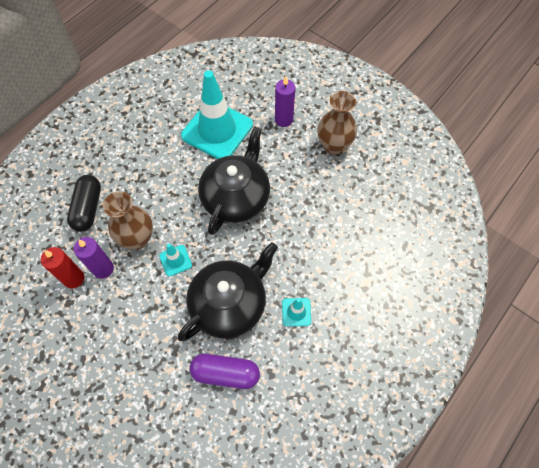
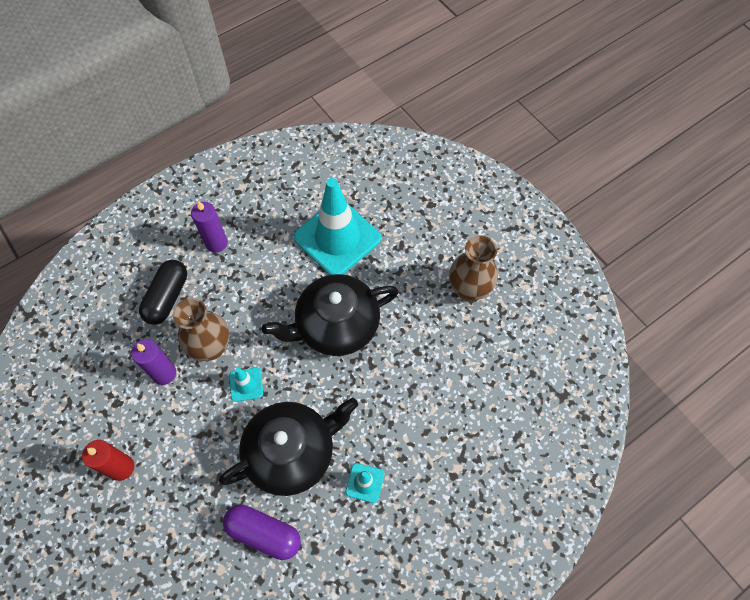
camera: 15 degrees right, 0 degrees up
red candle [41,247,84,288] -> red candle moved to [82,440,134,481]
black teapot [198,126,270,235] -> black teapot turned 150 degrees counterclockwise [262,274,399,356]
purple candle [275,76,295,127] -> purple candle moved to [191,201,228,253]

